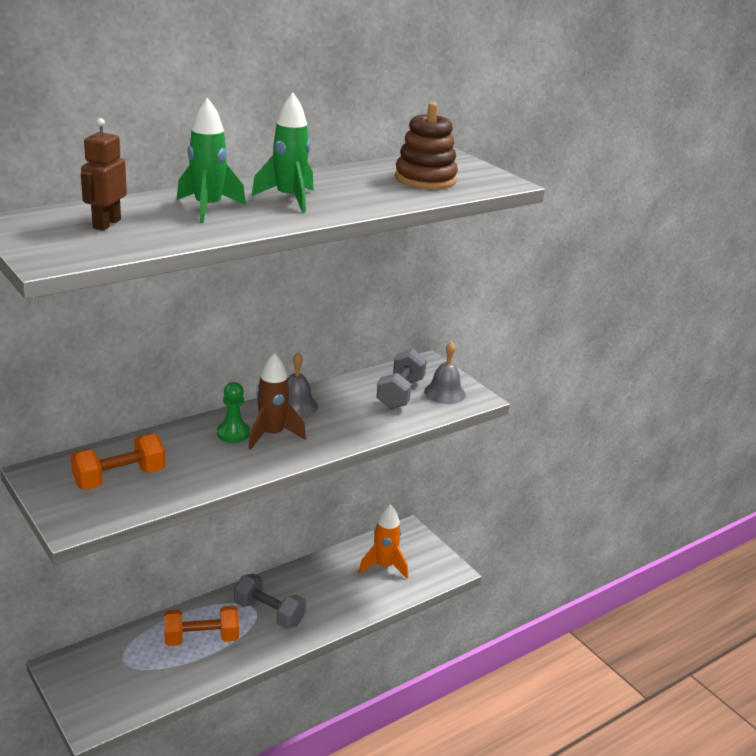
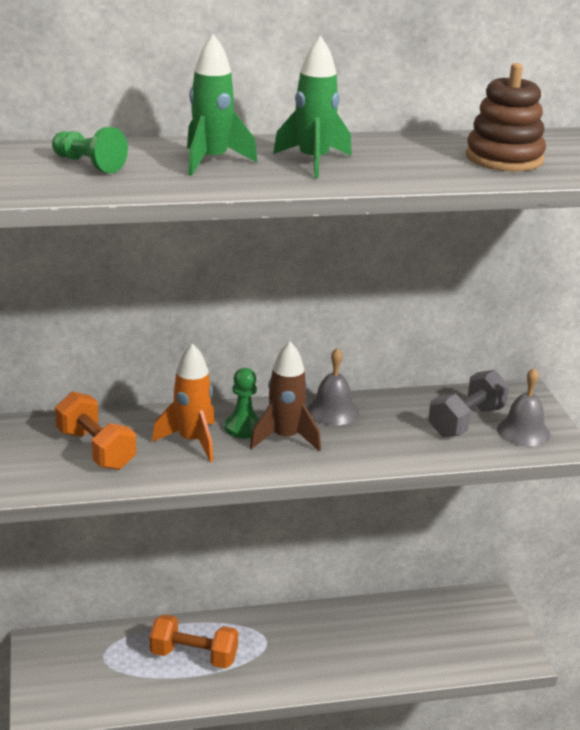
camera: 25 degrees right, 0 degrees up
orange dumbbell [71,434,166,490] -> orange dumbbell turned 60 degrees clockwise [55,391,136,470]
brown robot [81,118,127,231] -> green pawn [52,127,128,173]
grey dumbbell [234,574,306,629] -> none
orange rocket [359,504,408,579] -> orange rocket moved to [152,343,215,462]

